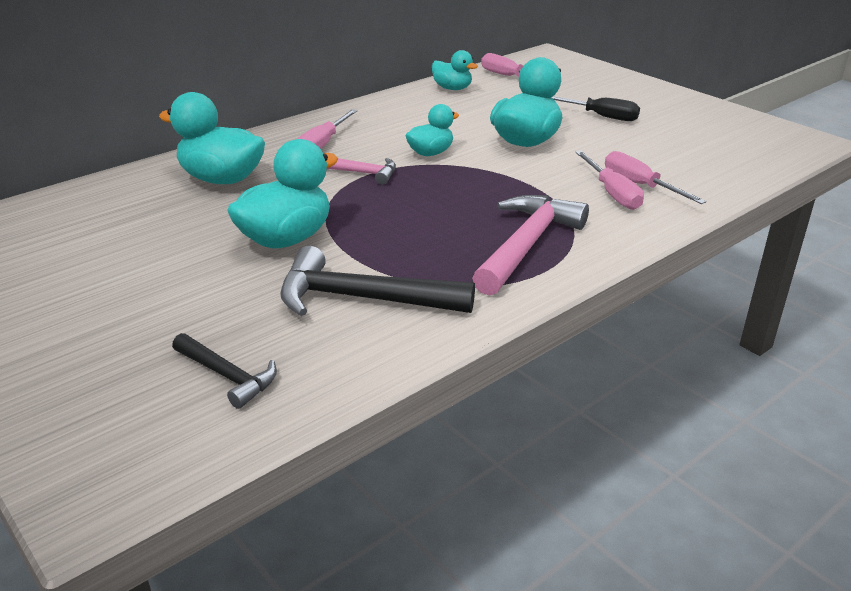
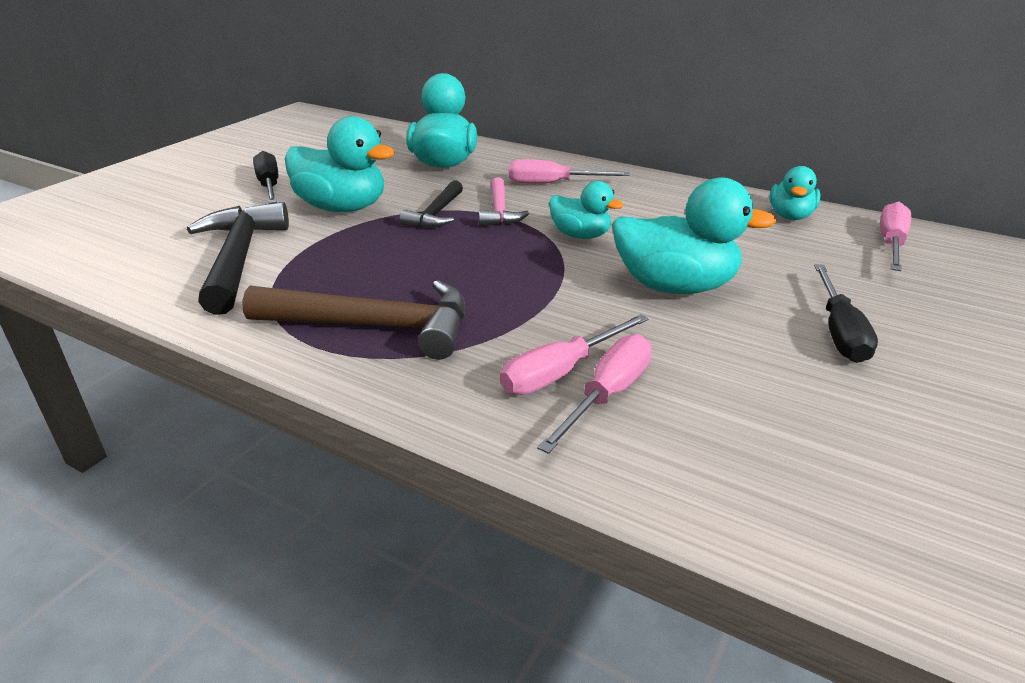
camera: 70 degrees right, 0 degrees up
black hammer [172,333,277,409] -> black hammer moved to [400,180,463,228]
pink hammer [472,195,589,295] -> brown hammer [242,280,465,360]
none -> black screwdriver [253,151,278,204]

